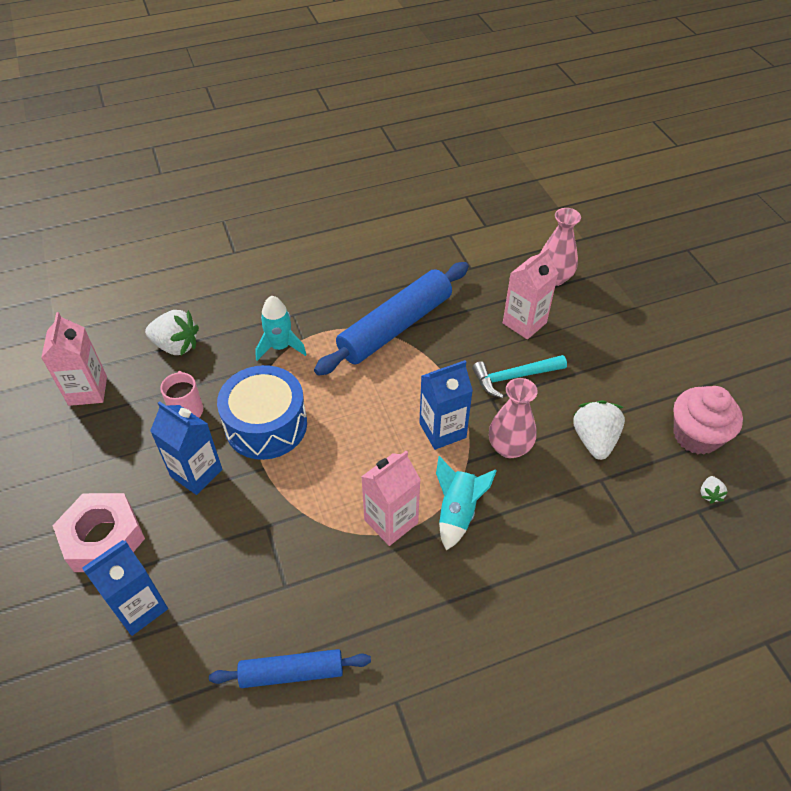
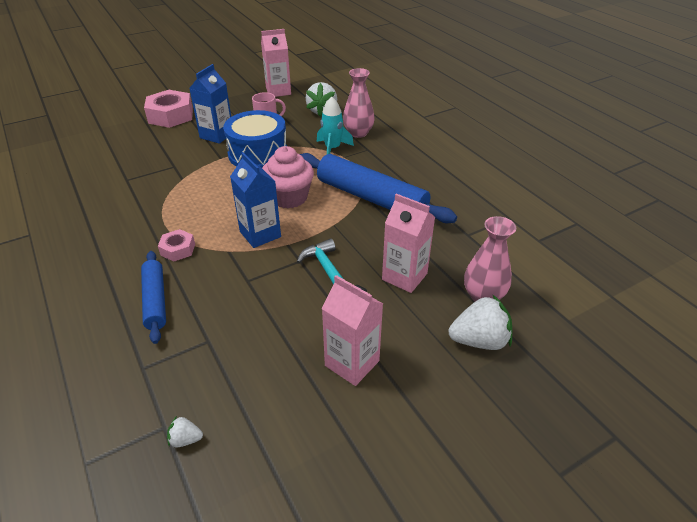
camera: 80 degrees right, 10 degrees down
blue carton [82,540,168,636] -> none
blue rolling pin [209,649,371,688] -> blue rolling pin moved to [141,251,166,344]
pink carton [361,451,421,546] -> pink carton moved to [322,275,383,386]
turquoise rocket [436,456,497,550] -> pink nut [158,229,195,262]
pink vase [489,378,538,458] -> pink vase moved to [343,68,375,138]
white strawberry [573,401,625,460] -> white strawberry moved to [449,294,512,350]
pink cupcake [674,386,743,455] -> pink cupcake moved to [262,146,314,208]

